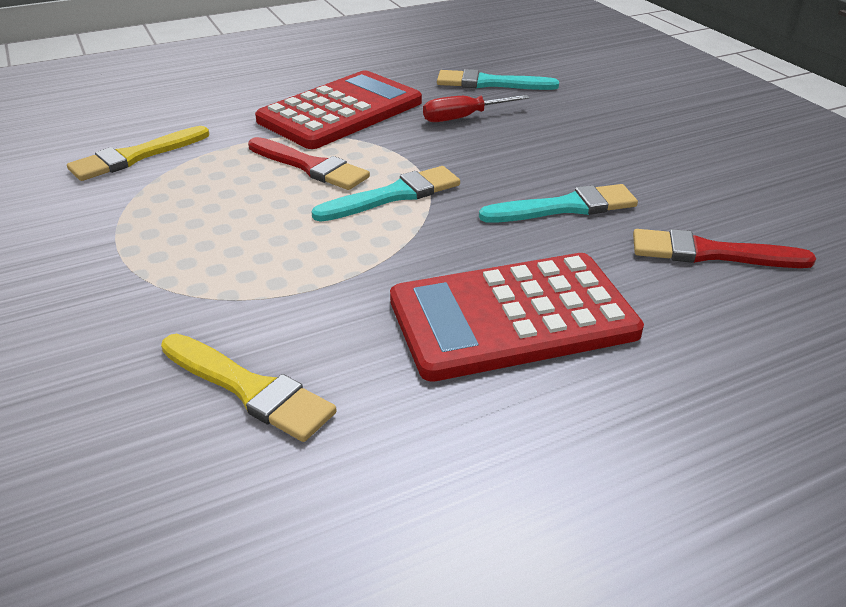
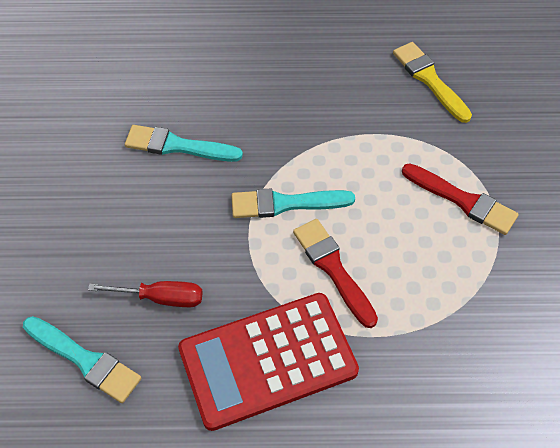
camera: 155 degrees left, 20 degrees up
yellow brush [67,126,209,181] -> none
red calculator [390,253,644,382] -> none
red brush [633,229,816,268] -> red brush moved to [402,163,519,235]

